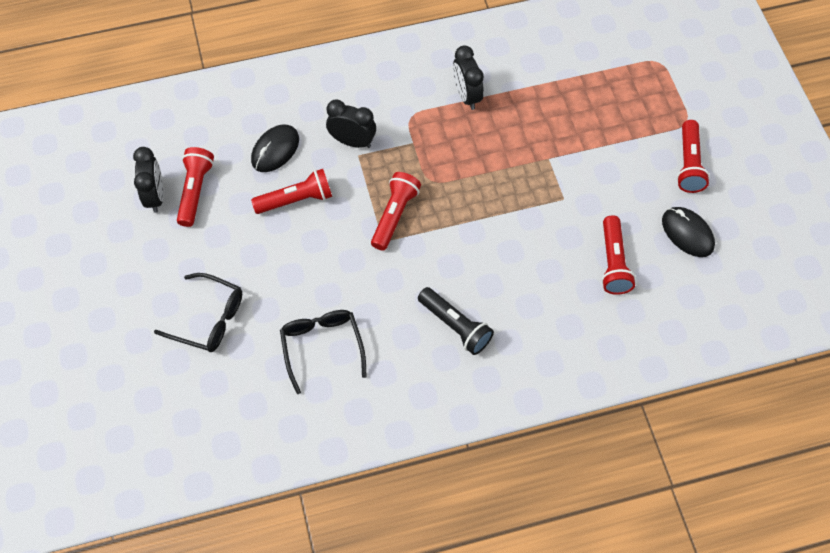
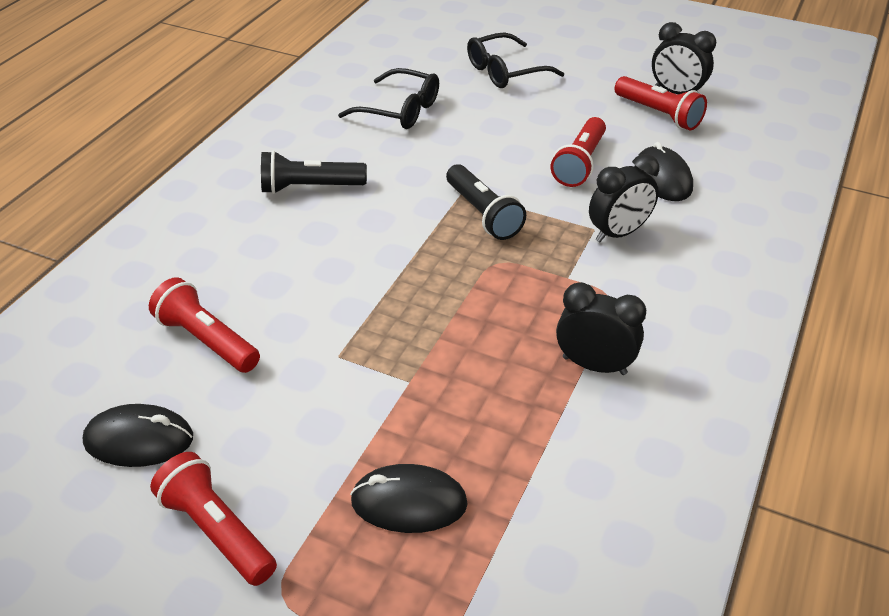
camera: 130 degrees right, 20 degrees down
red flashlight [371,172,421,251] -> black flashlight [446,164,526,240]
none -> black mouse [350,464,468,533]

